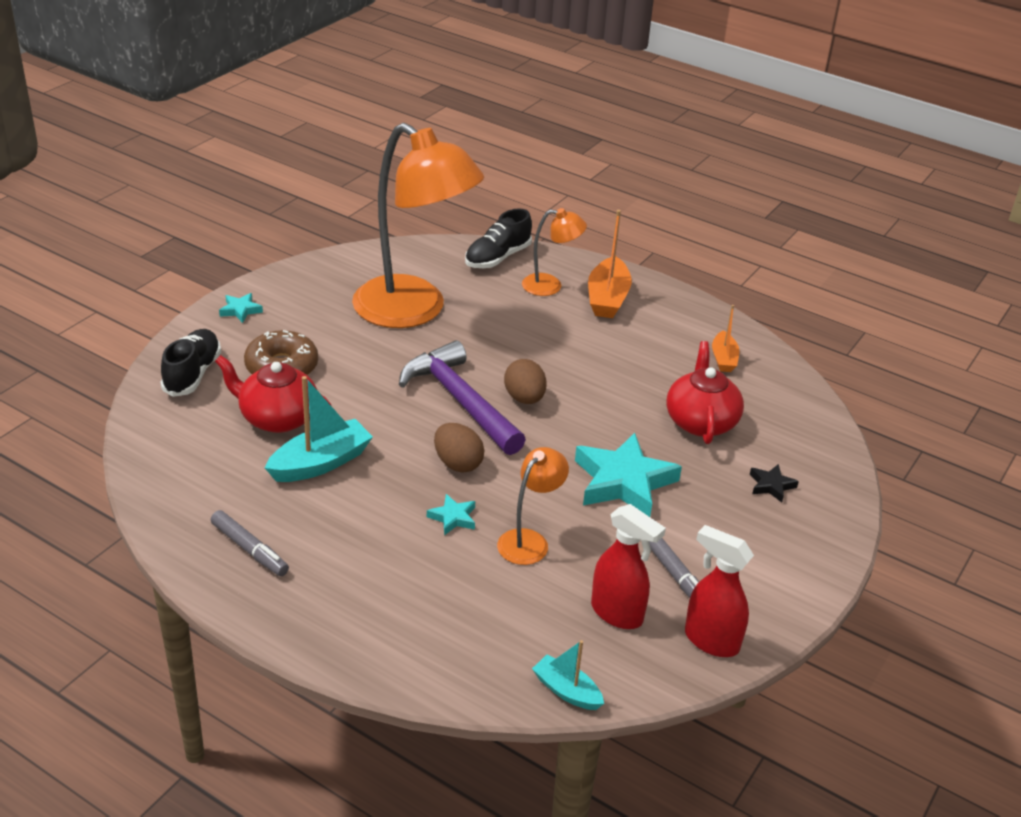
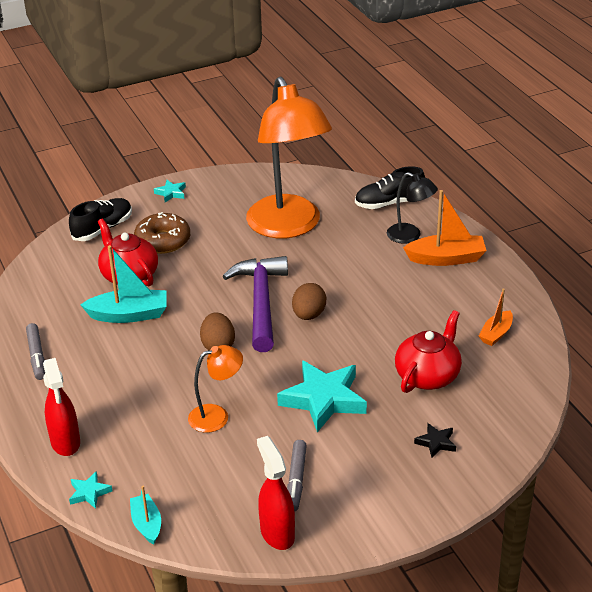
camera: 35 degrees right, 0 degrees up
turquoise star [427,494,475,535] -> turquoise star moved to [69,471,112,509]
orange lamp [522,208,587,296] -> black lamp [387,172,438,244]
orange boat [588,210,632,318] -> orange boat turned 135 degrees counterclockwise [403,190,487,266]
red spray bottle [591,504,666,629] -> red spray bottle moved to [43,358,80,456]

